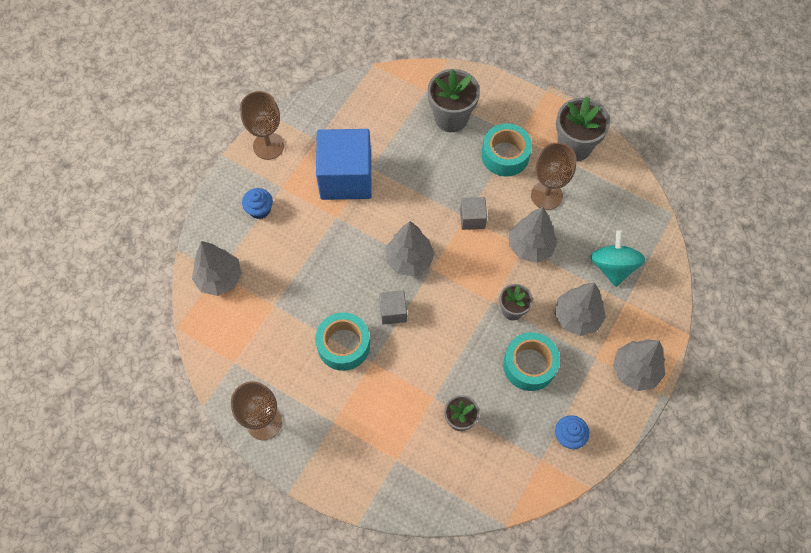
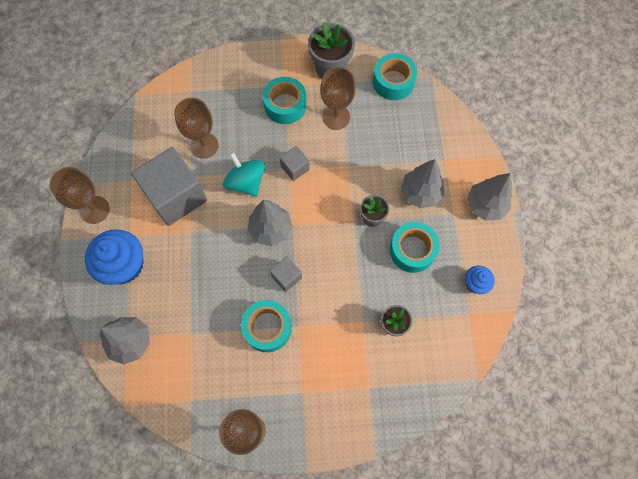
camera: 35 degrees left, 5 degrees up
blue cupcake [242,188,273,219] -> blue cupcake [85,229,143,285], size x1.92
blue cube [316,129,372,200] -> grey cube [131,147,207,226]
grey flower pot [427,69,480,132] -> none
grey tree [509,207,558,263] -> none
turquoise spinning top [590,230,646,287] -> turquoise spinning top moved to [223,152,265,197]
none -> brown goblet [174,98,219,158]
none -> turquoise tape [373,53,417,100]

